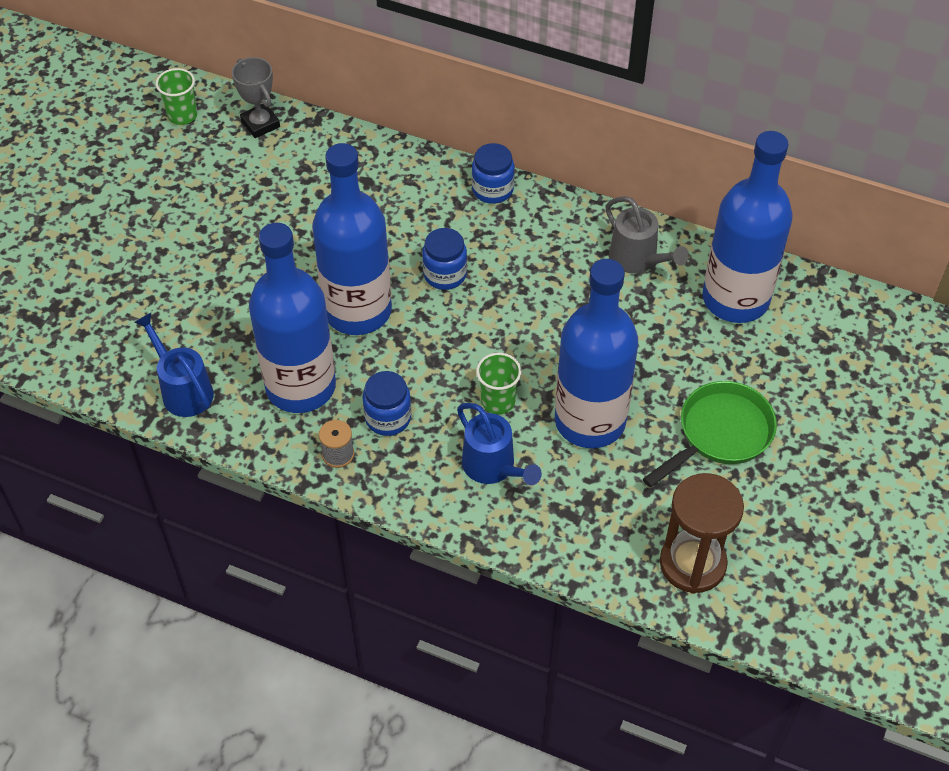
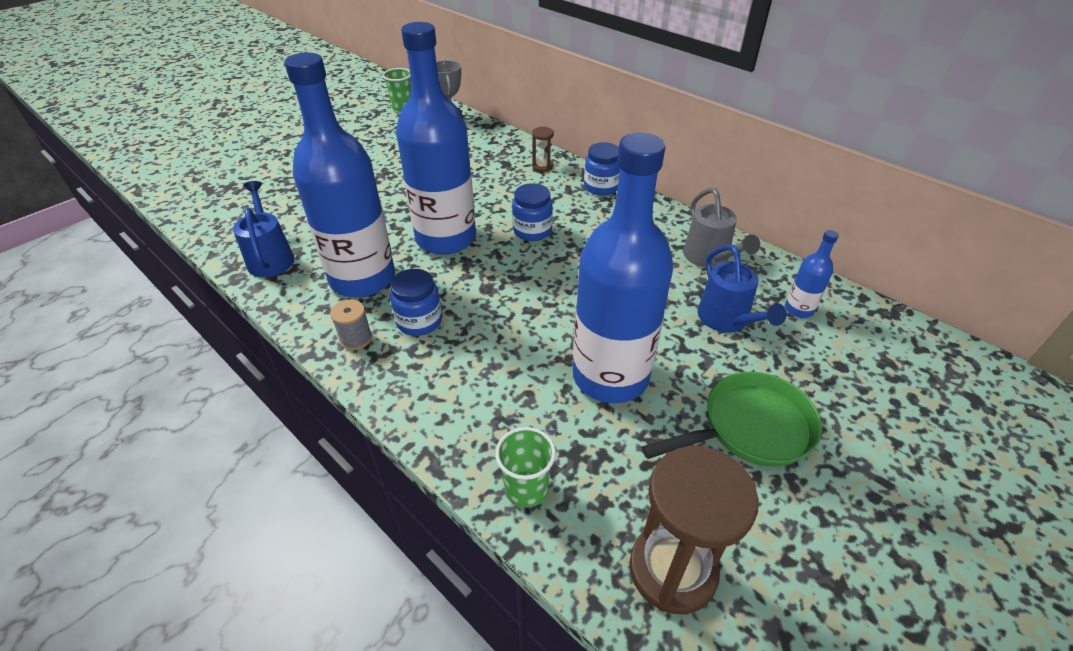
camera: 20 degrees right, 10 degrees down
blue watering can [457,403,542,485] -> blue watering can moved to [697,244,787,332]
green cup [476,353,522,414] -> green cup moved to [495,427,556,508]
blue bottle [702,131,793,323] -> blue bottle [785,230,839,318], size x0.41
none -> brown hourglass [532,127,554,172]

